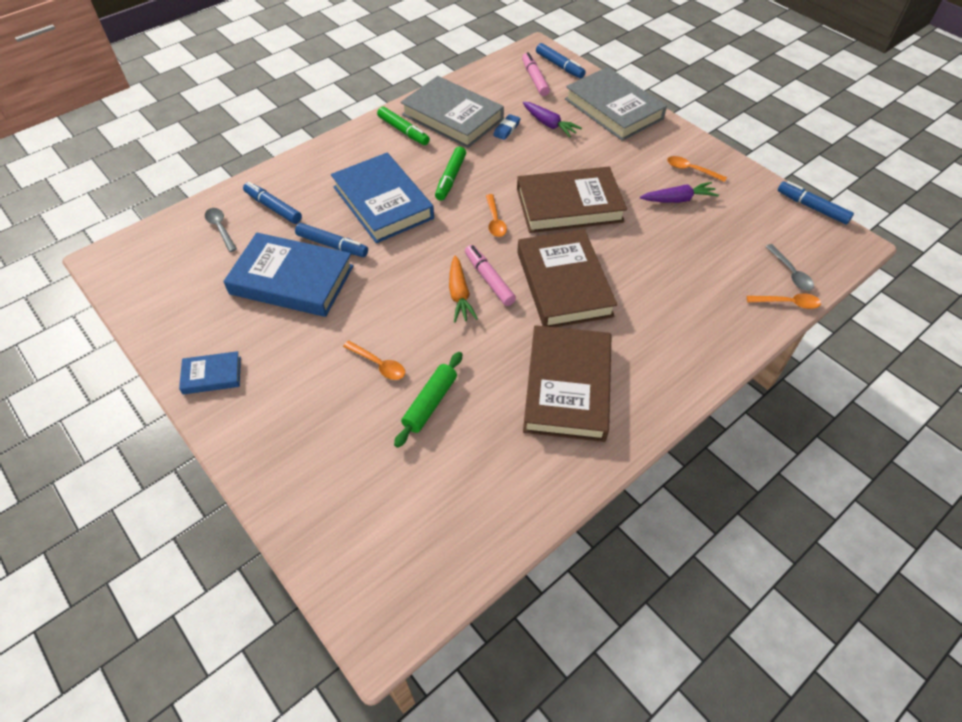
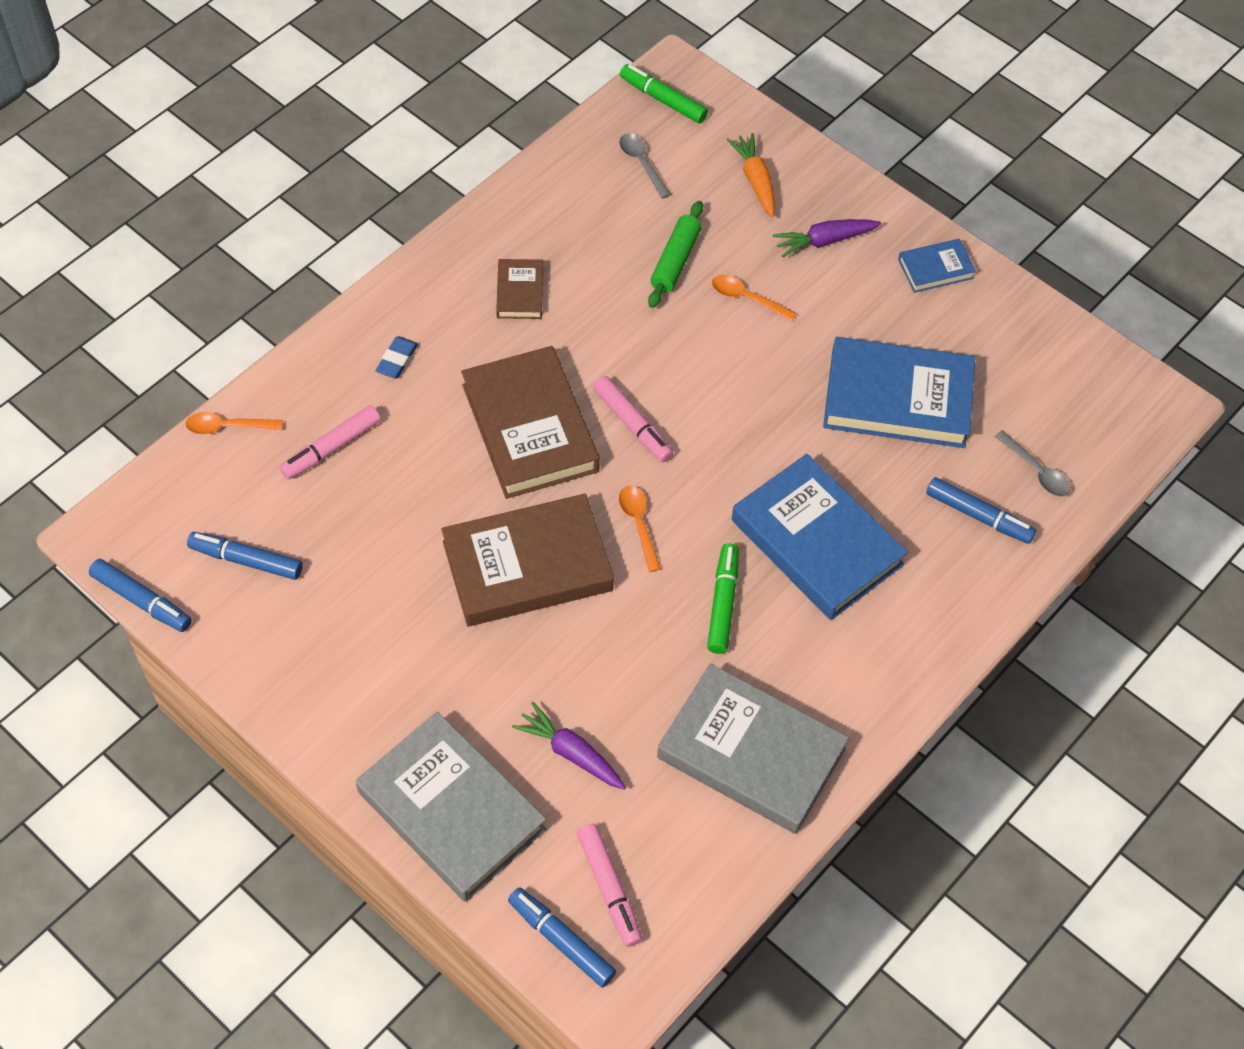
camera: 170 degrees right, 5 degrees up
blue marker [295,223,368,257] -> blue marker moved to [187,532,303,580]
green marker [377,106,430,145] -> green marker moved to [620,64,708,124]
orange carrot [449,255,478,323] -> orange carrot moved to [726,133,775,217]
blue eraser [493,114,521,140] -> blue eraser moved to [375,337,418,378]
brown book [523,325,611,442] -> brown book [496,259,543,319], size x0.48
purple carrot [640,182,719,203] -> purple carrot moved to [773,219,881,258]
orange spoon [667,156,727,182] -> none
grey spoon [765,244,814,291] -> grey spoon moved to [619,133,671,199]
none -> pink marker [279,405,381,479]

